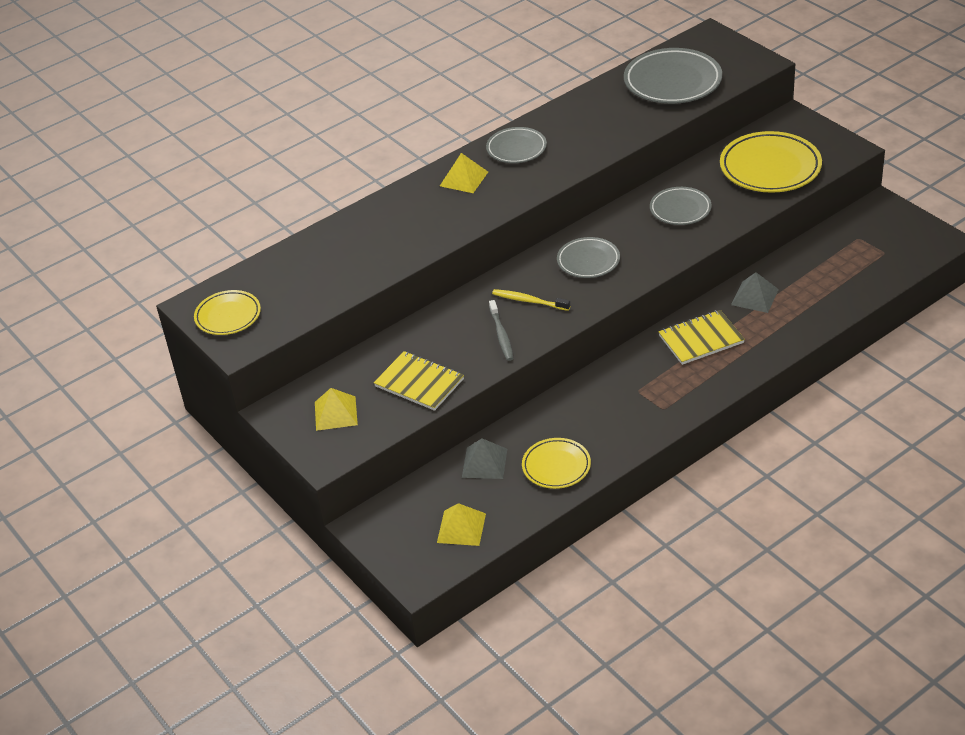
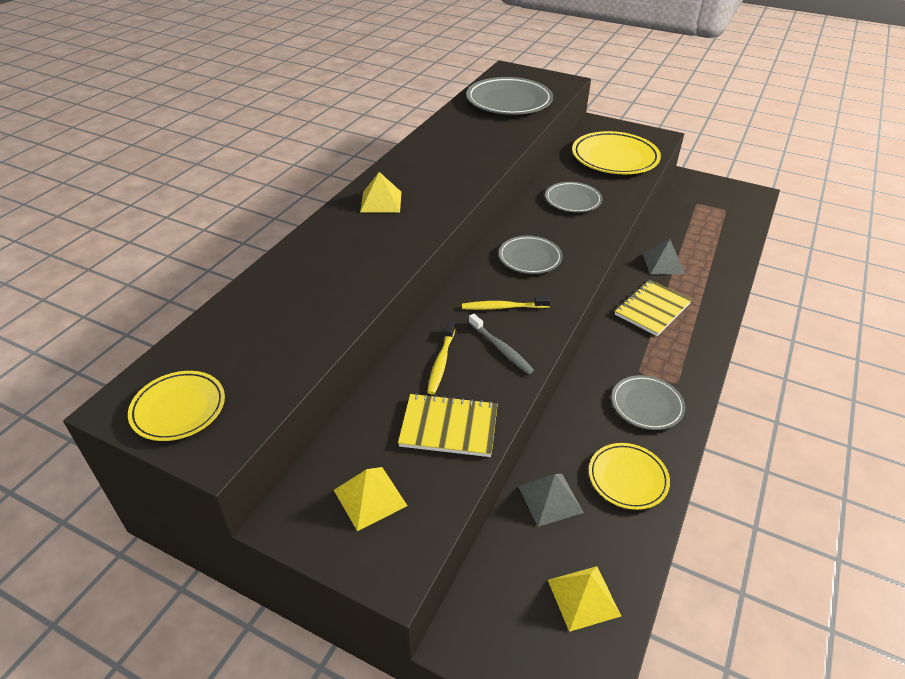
camera: 30 degrees left, 0 degrees up
grey plate [486,127,547,163] -> grey plate moved to [612,375,685,430]
none -> yellow toothbrush [427,321,455,394]

